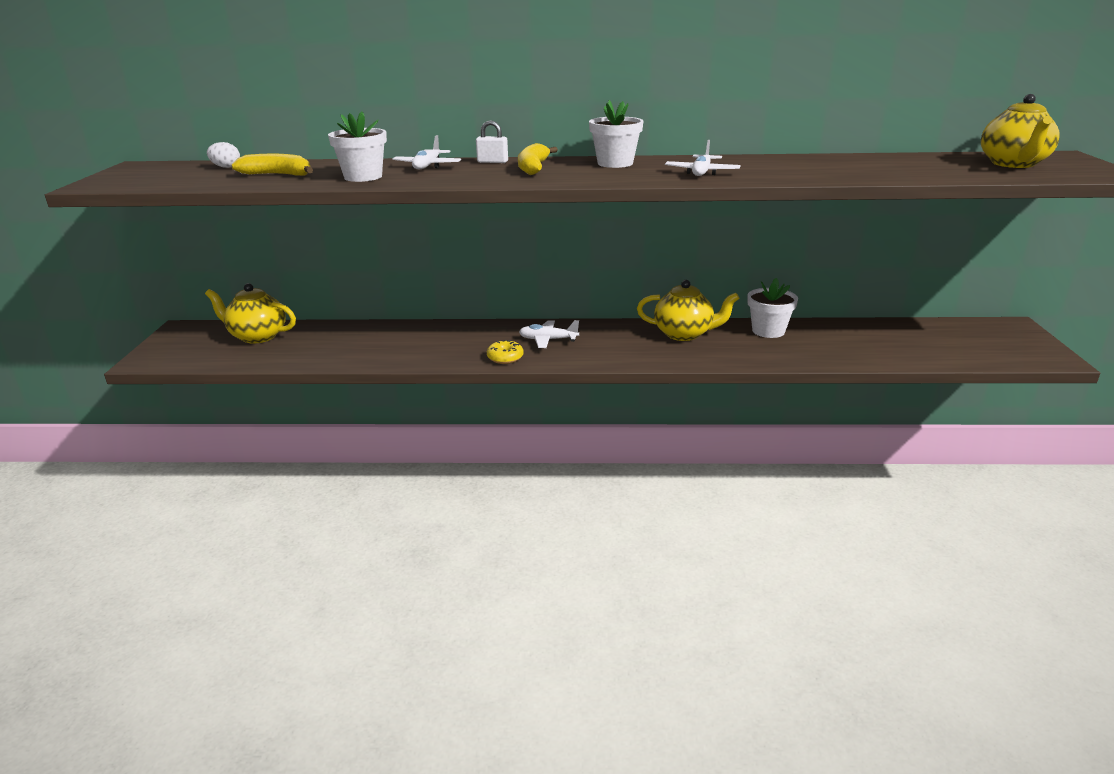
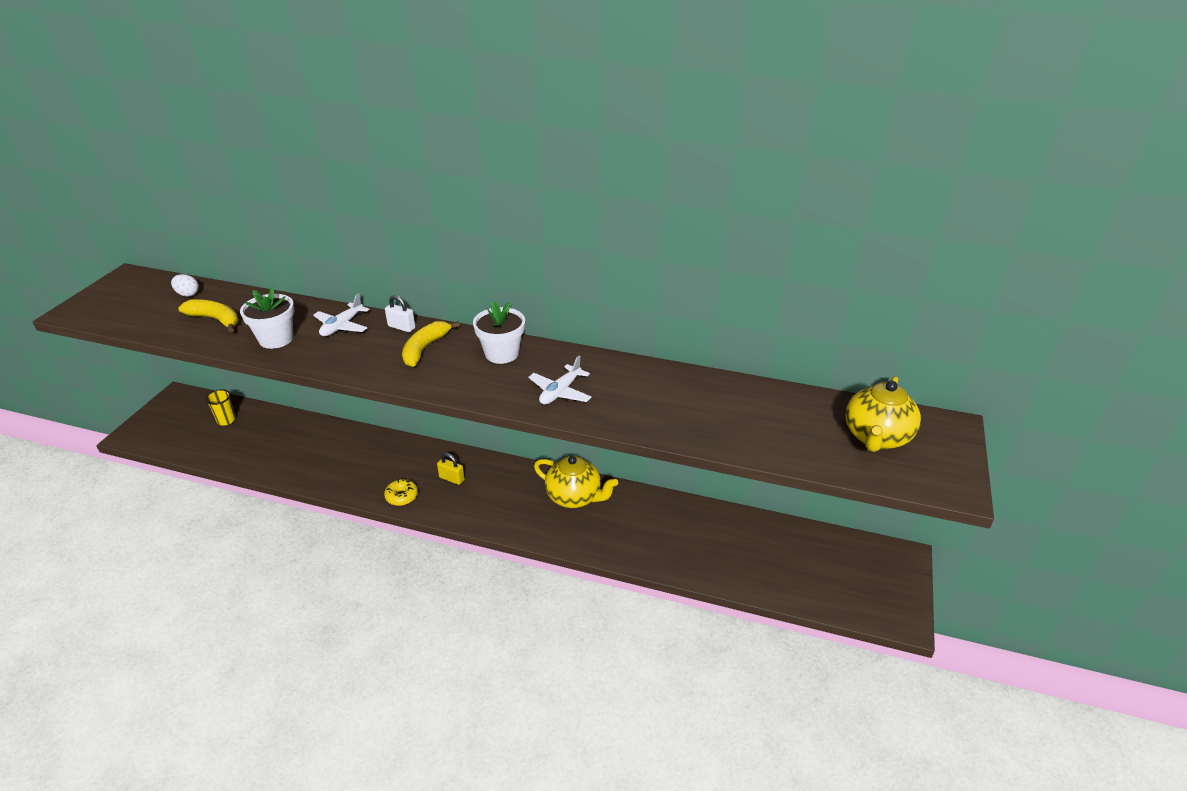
camera: 15 degrees right, 10 degrees up
yellow teapot [205,283,296,344] -> yellow cup [205,389,236,425]
white plane [519,320,579,348] -> yellow padlock [437,453,465,485]
white flower pot [748,278,798,338] -> none

